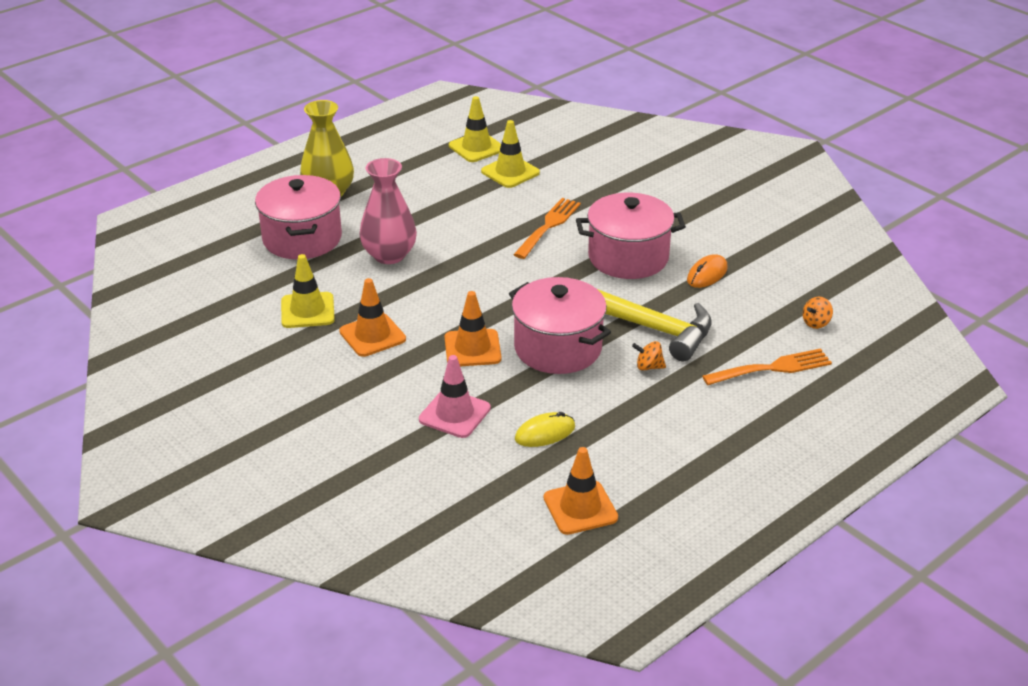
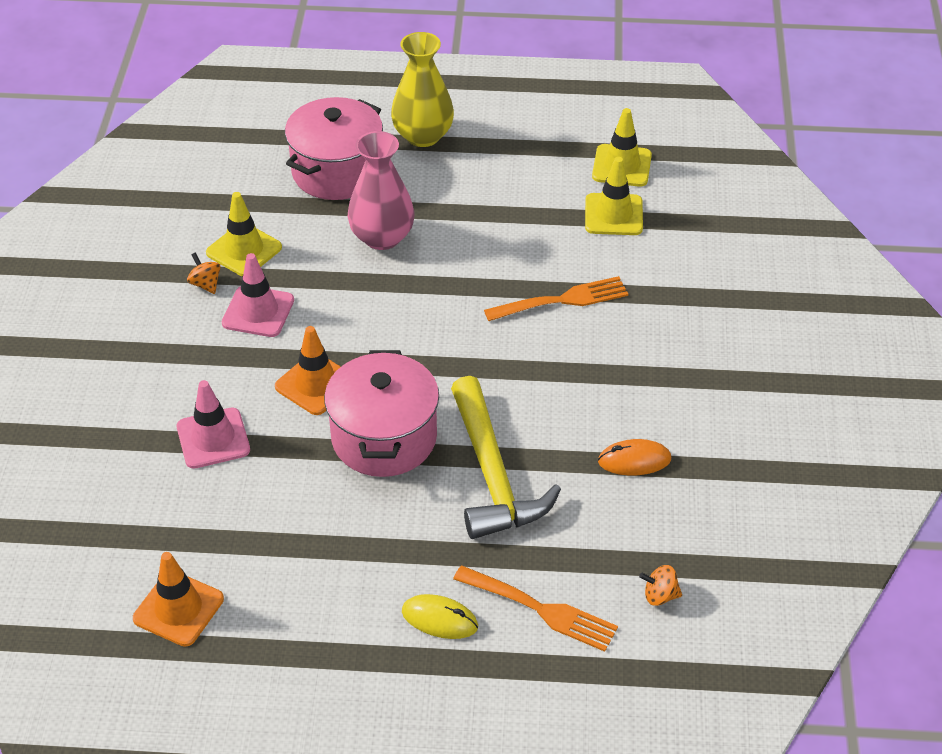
camera: 45 degrees right, 10 degrees up
orange traffic cone [339,278,406,357] -> pink traffic cone [222,253,294,337]
yellow mouse [515,412,575,447] -> yellow mouse moved to [402,594,478,639]
pink pot [576,193,686,279] -> none
orange spinning top [632,341,666,371] -> orange spinning top moved to [187,252,221,294]

